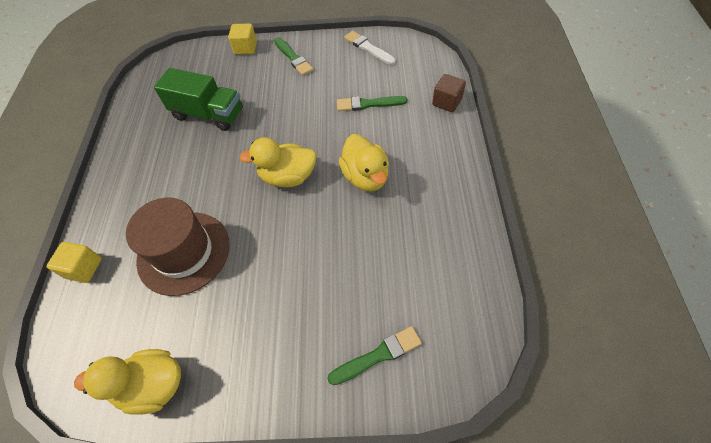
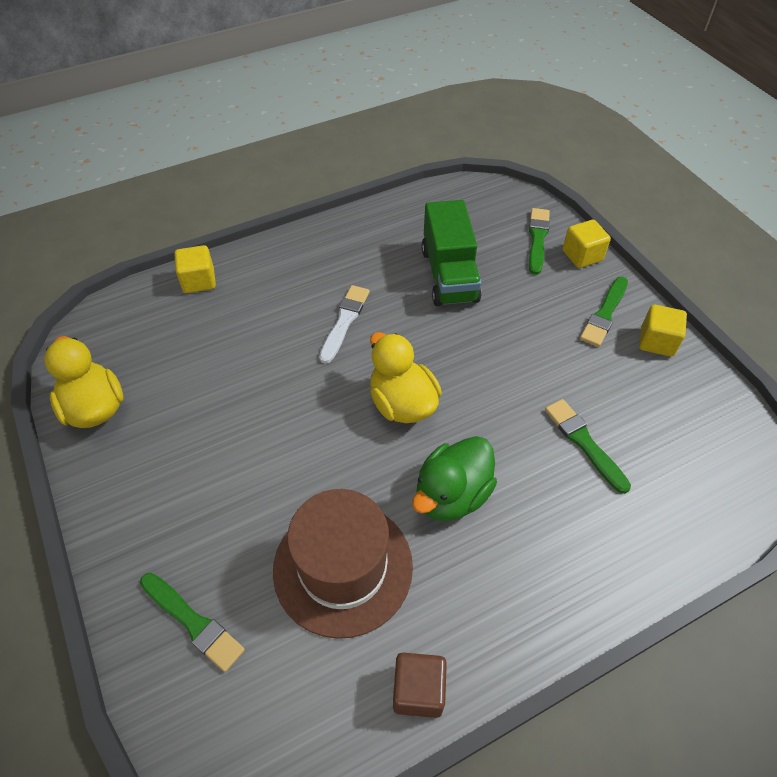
camera: 60 degrees right, 5 degrees down
brown hat [126,197,230,296] -> brown hat moved to [273,489,413,639]
yellow duck [339,134,389,191] -> green duck [412,436,497,521]
white brush [344,31,396,65] -> white brush moved to [319,285,370,364]
brown cube [432,74,466,112] -> brown cube moved to [393,653,447,718]
none -> green brush [529,208,550,275]
none -> yellow cube [639,305,687,357]

